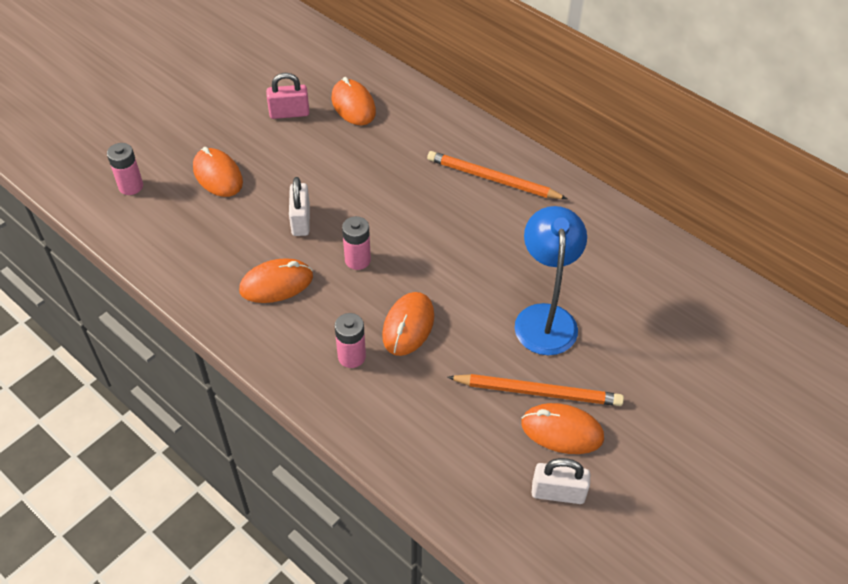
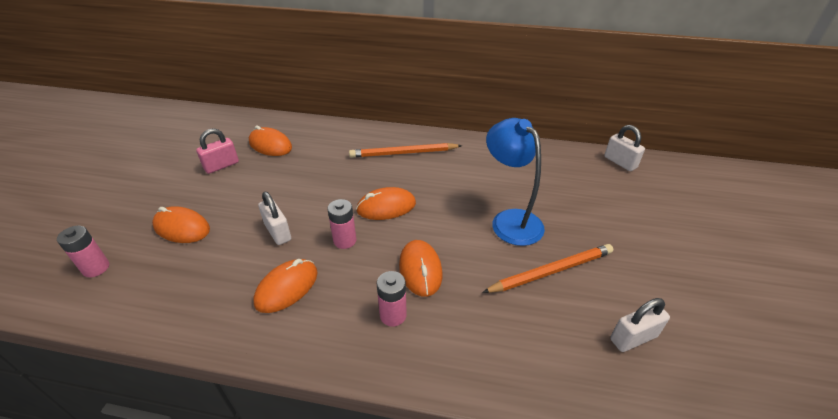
camera: 30 degrees left, 10 degrees down
orange mouse [522,403,604,454] -> orange mouse moved to [356,187,416,220]
none -> white padlock [604,125,645,171]

